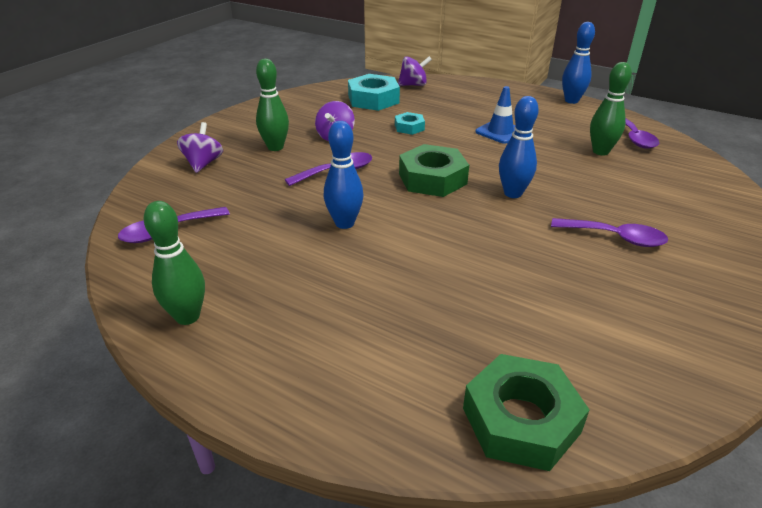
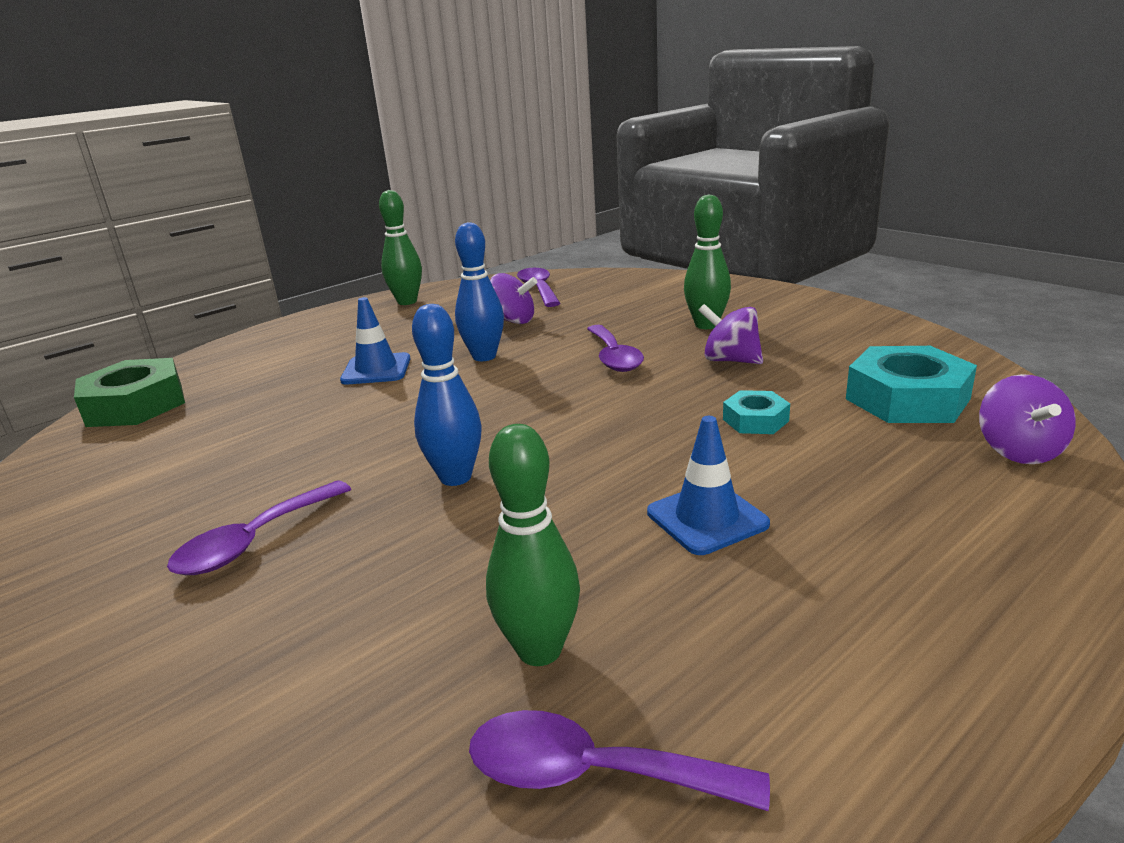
camera: 110 degrees right, 10 degrees down
purple spinning top [177,122,223,173] -> purple spinning top moved to [490,273,537,324]
green nut [399,144,469,197] -> none
blue bowling pin [562,22,595,104] -> none
none -> blue traffic cone [340,297,410,385]

